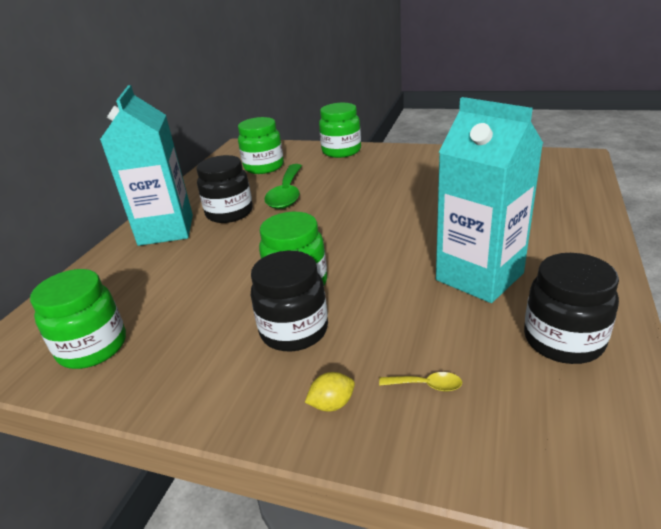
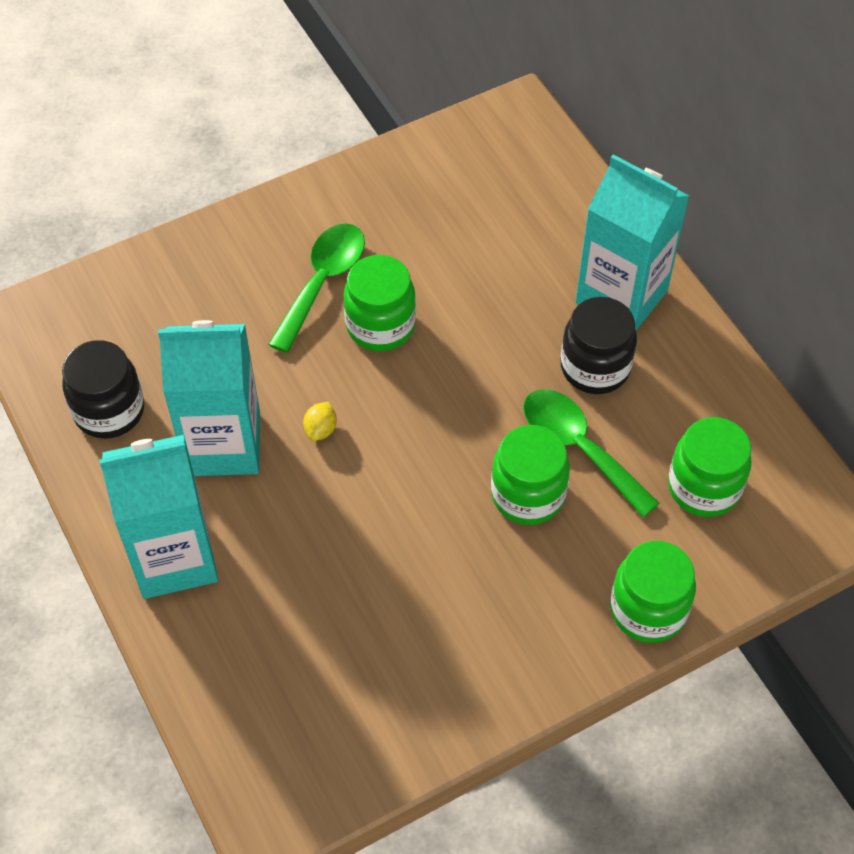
camera: 130 degrees right, 25 degrees up
green jar [30,269,126,369] -> green jar moved to [491,425,570,525]
black jar [251,251,328,351] -> green spoon [268,223,365,353]
yellow lemon [305,372,355,412] -> yellow lemon moved to [303,402,337,441]
yellow spoon [379,372,462,392] -> none
none -> turquoise carton [99,435,218,599]

